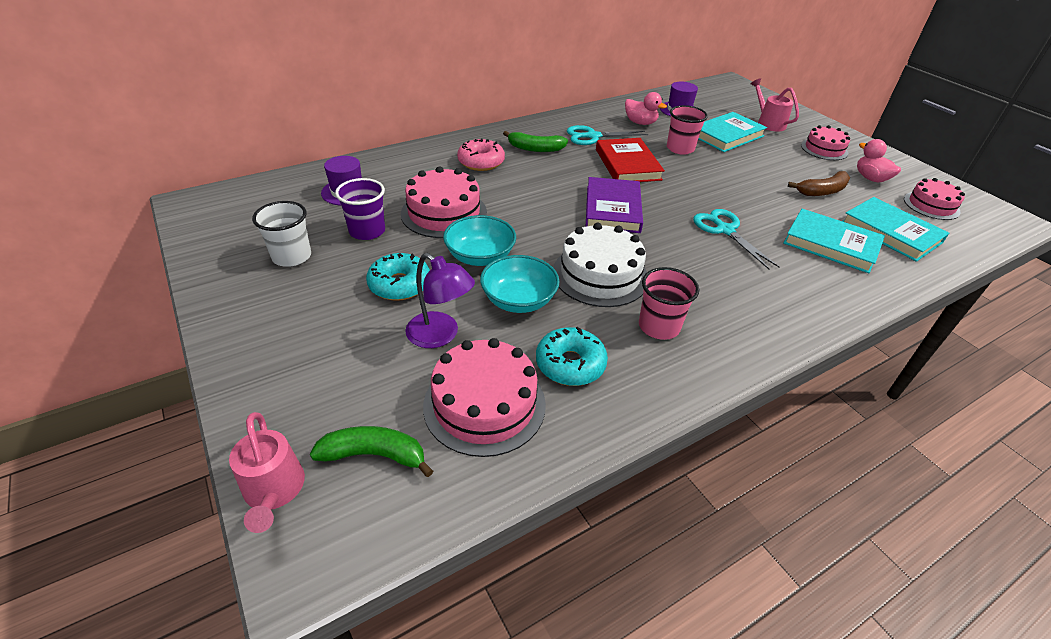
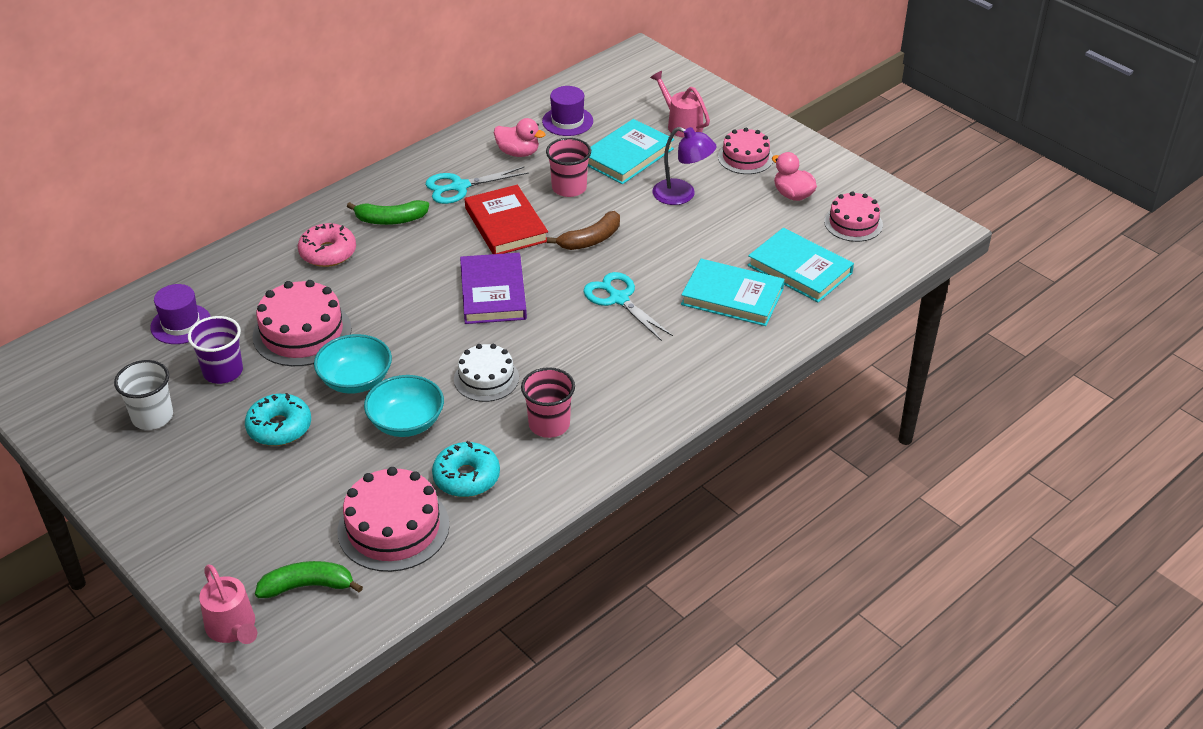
camera: 10 degrees left, 0 degrees up
purple lamp [405,253,475,348] -> purple lamp moved to [652,127,717,205]
white cake [553,223,647,307] -> white cake [454,344,519,402], size x0.65
brown banana [788,171,850,196] -> brown banana moved to [547,211,620,250]

